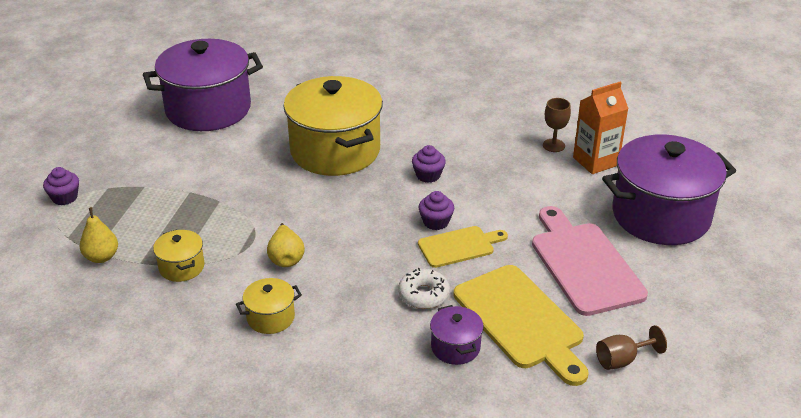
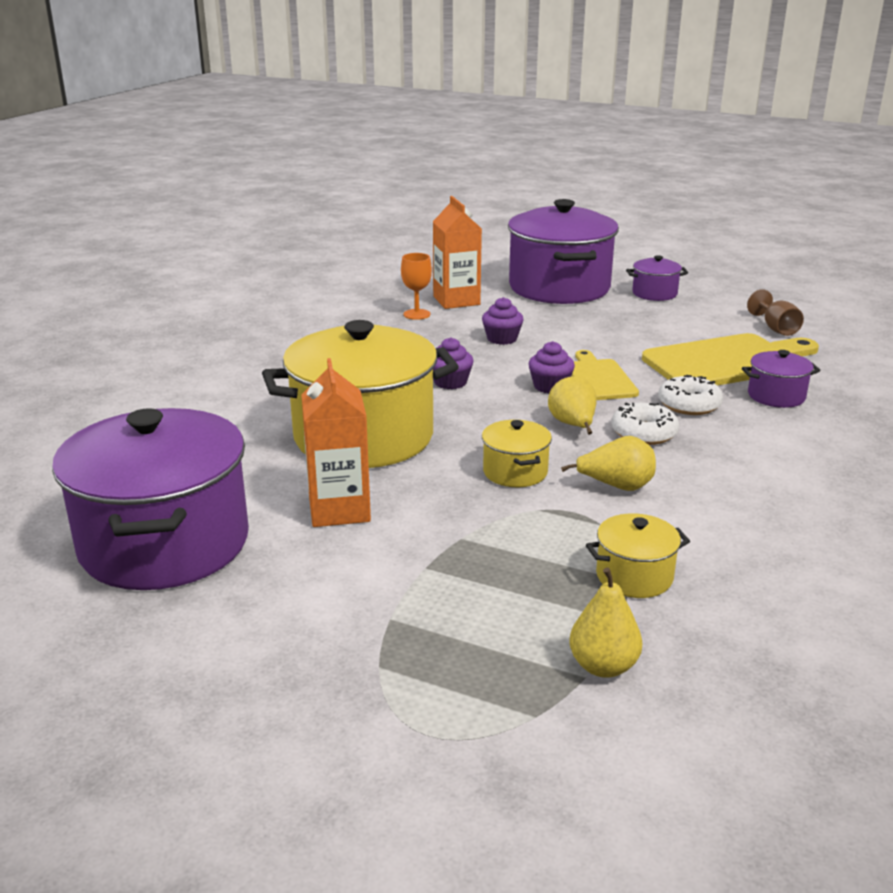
camera: 80 degrees left, 10 degrees down
purple cupcake [43,167,79,205] -> purple cupcake moved to [482,297,523,345]
yellow pot [236,278,302,334] -> yellow pot moved to [482,420,552,487]
pink cutting board [532,206,648,316] -> none
brown goblet [543,98,571,152] -> orange goblet [401,253,432,320]
none -> orange carton [301,358,371,527]
none -> yellow pear [548,376,597,435]
none -> white donut [611,403,679,445]
none -> purple pot [626,255,688,301]

